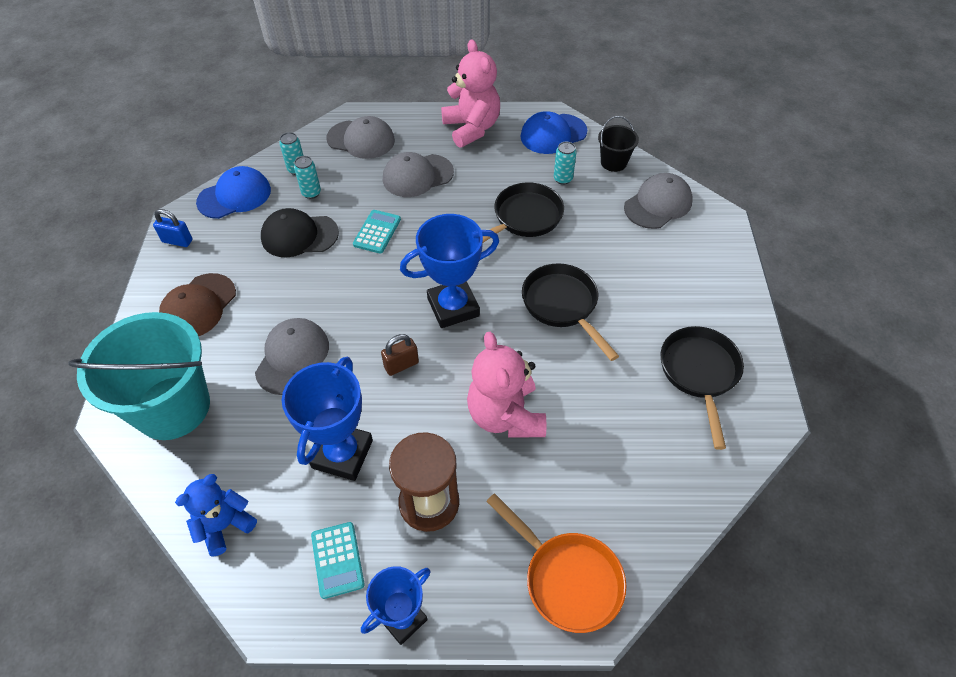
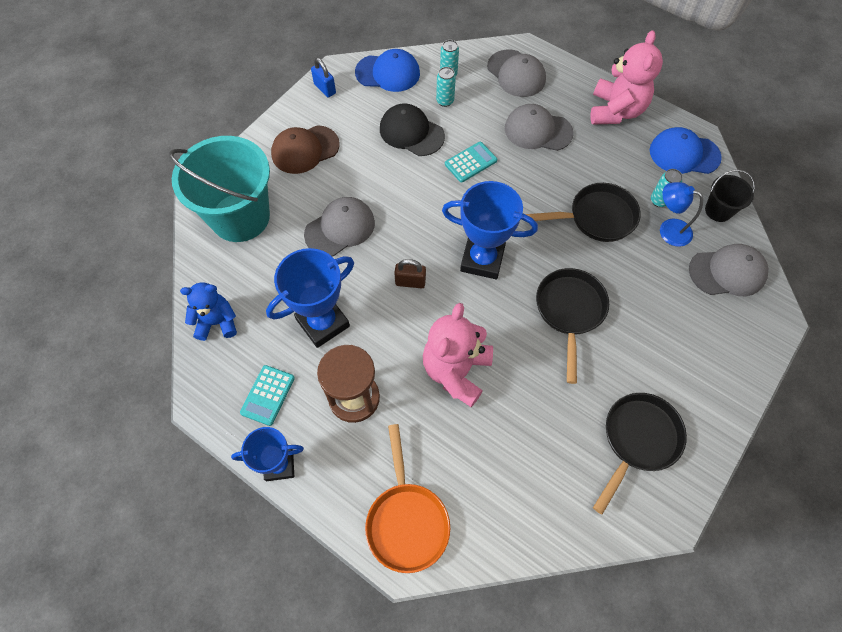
camera: 35 degrees right, 10 degrees up
none -> blue lamp [660,182,703,247]

